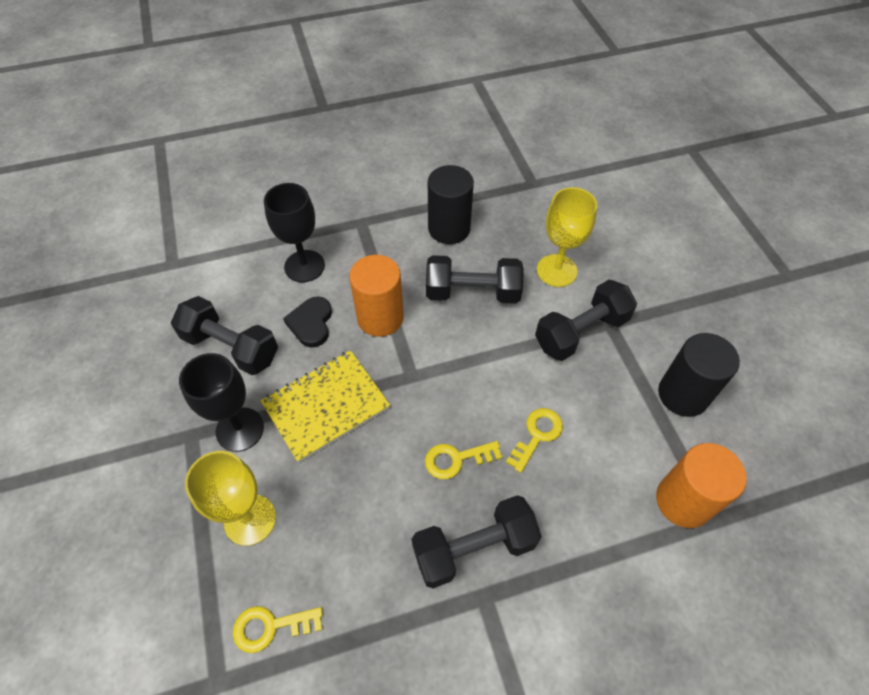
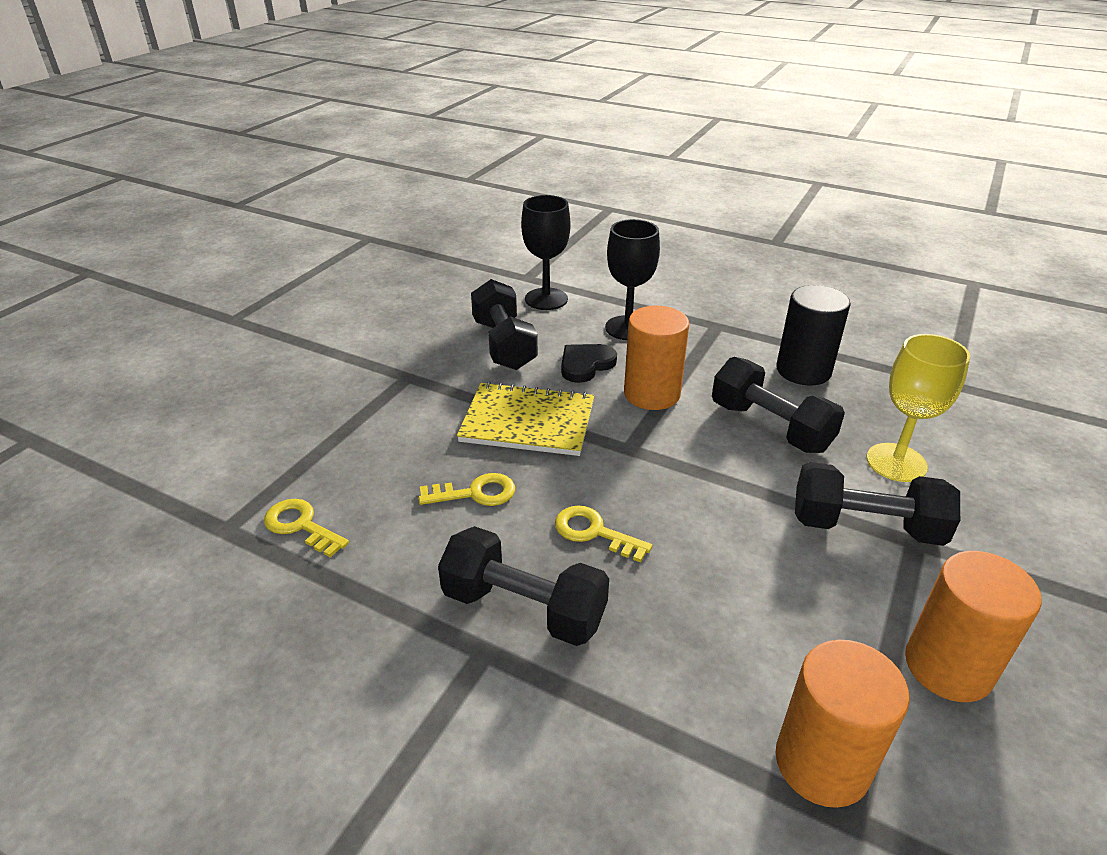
camera: 45 degrees right, 20 degrees down
black goblet [179,353,264,452] -> black goblet moved to [521,195,571,310]
yellow goblet [185,451,276,546] -> none
yellow key [506,408,563,473] -> yellow key moved to [418,473,515,506]
black cylinder [658,333,740,417] -> orange cylinder [905,551,1042,702]

